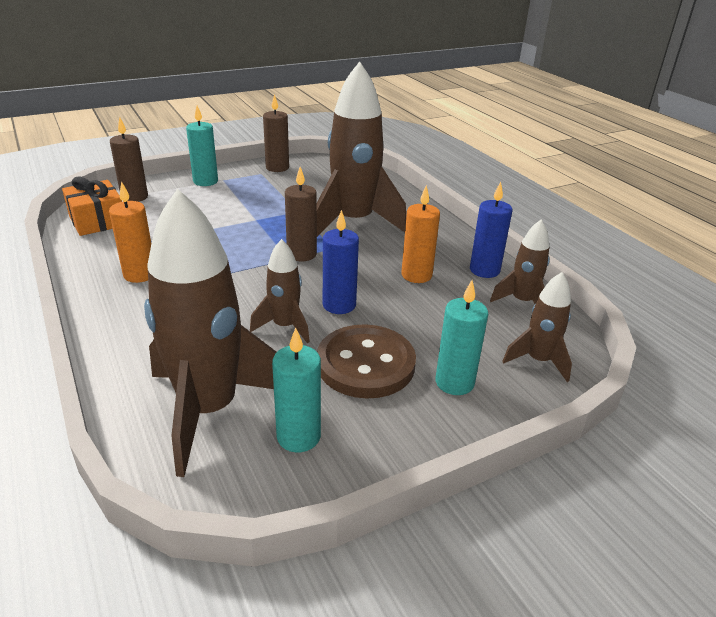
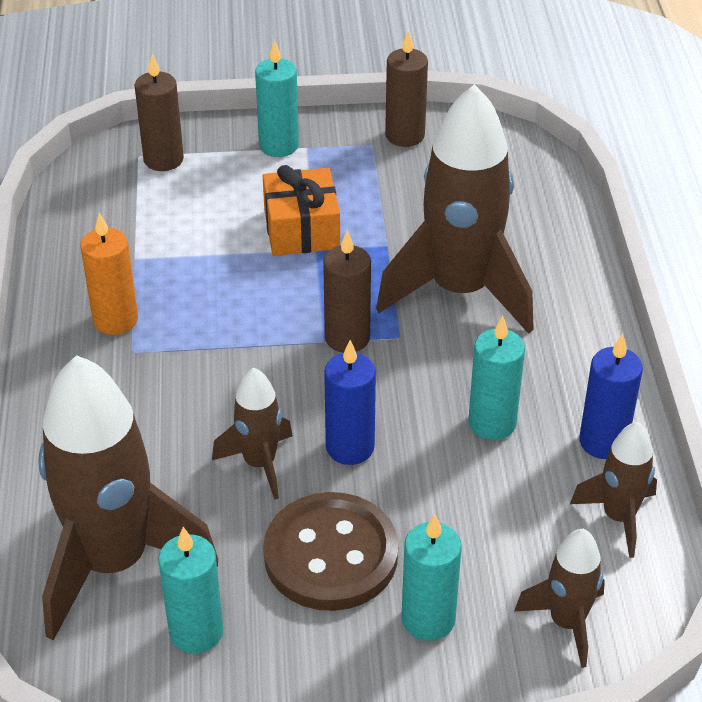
camera: 25 degrees right, 10 degrees up
orange gift [62,177,122,236] -> orange gift moved to [263,165,340,256]
orange candle [401,185,440,283] -> turquoise candle [468,316,525,440]

